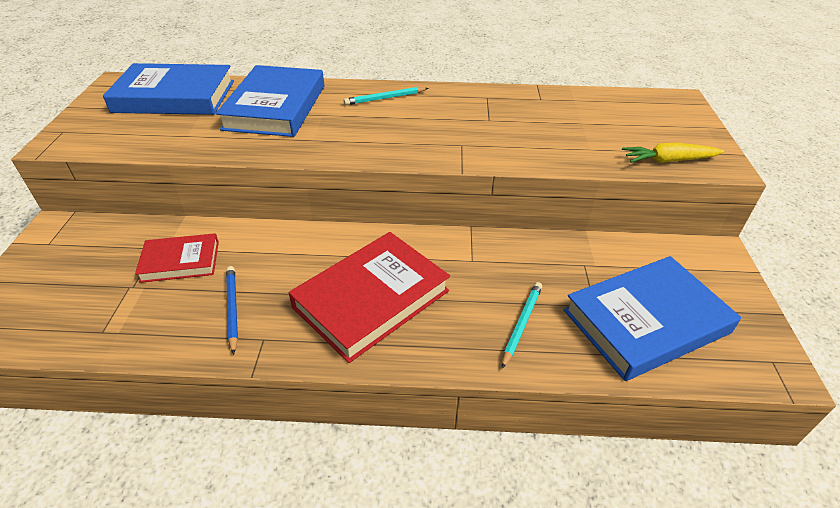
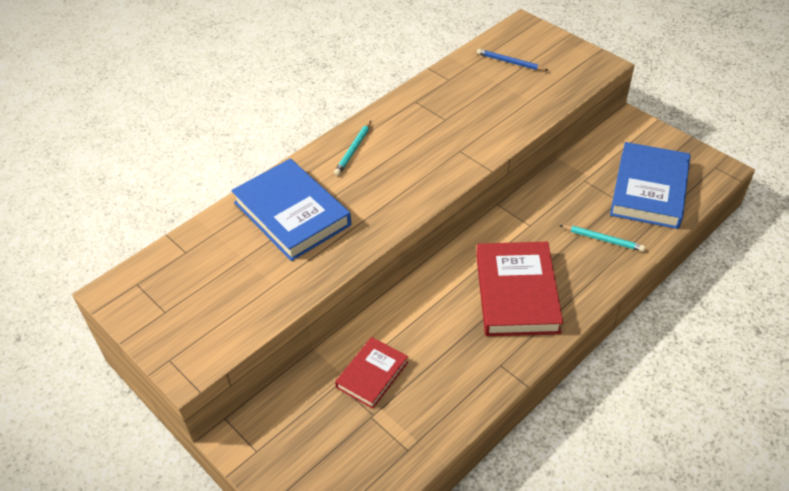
camera: 45 degrees left, 5 degrees up
blue book [103,63,234,115] -> none
blue pencil [226,266,238,355] -> blue pencil moved to [477,49,549,71]
turquoise pencil [502,282,542,369] -> turquoise pencil turned 135 degrees clockwise [559,225,645,252]
yellow carrot [622,143,724,163] -> none

